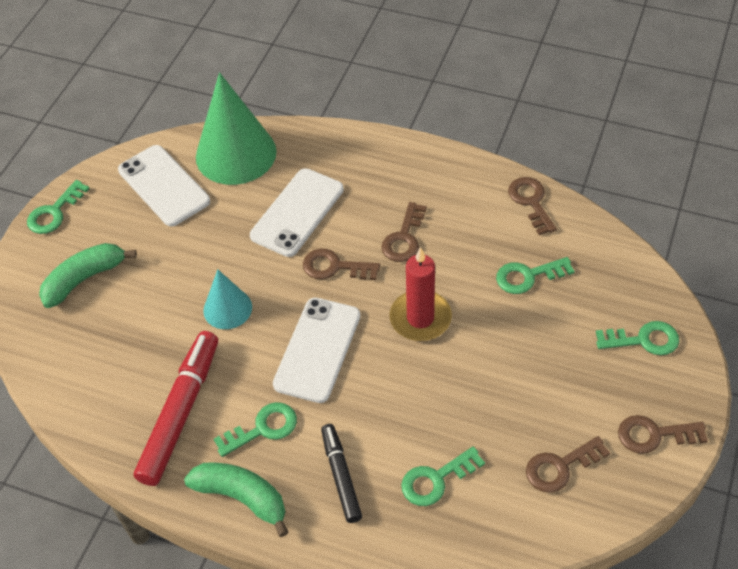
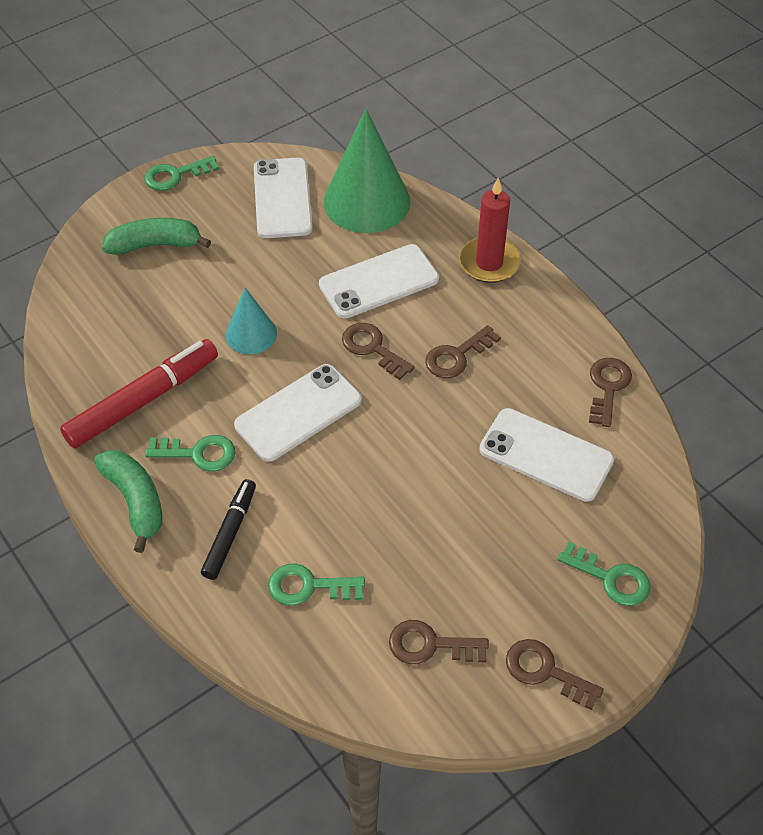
camera: 30 degrees right, 0 degrees up
red candle [390,247,452,341] -> red candle moved to [459,178,521,283]
green key [496,257,575,294] -> white phone [479,408,614,502]

